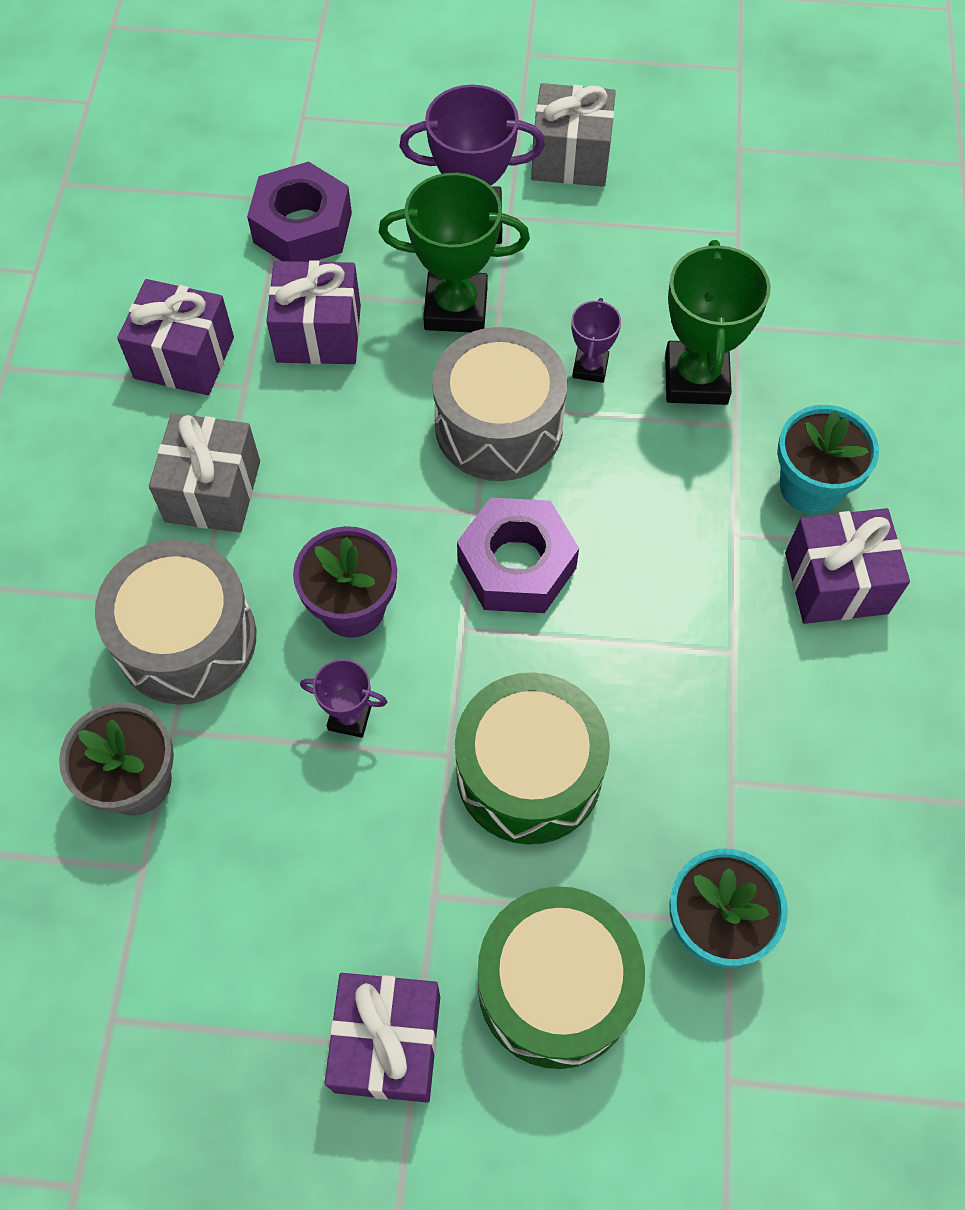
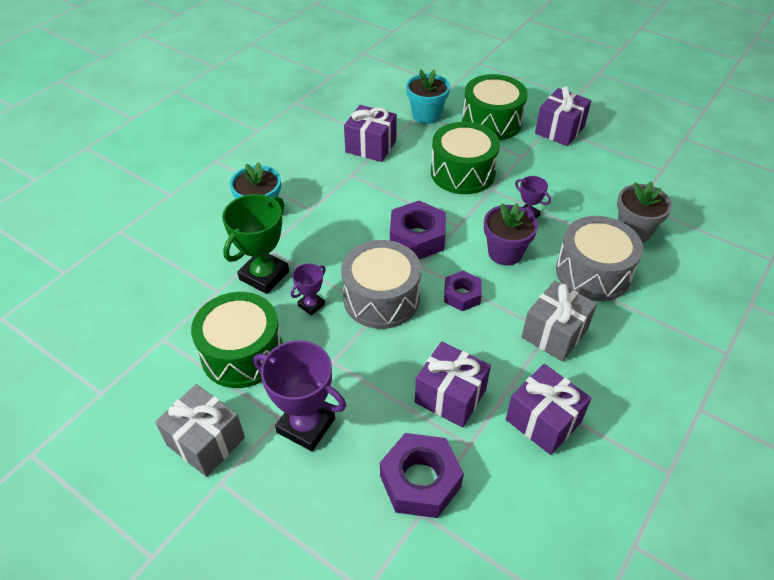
camera: 150 degrees left, 15 degrees down
green trophy [379,173,530,332] -> none
purple gift [785,508,910,624] -> purple gift moved to [344,105,397,162]
none -> green drum [191,292,282,388]
none -> purple nut [444,271,482,311]

